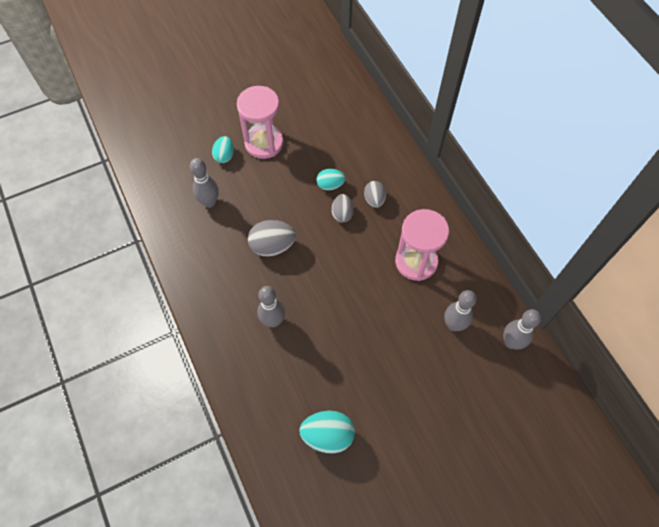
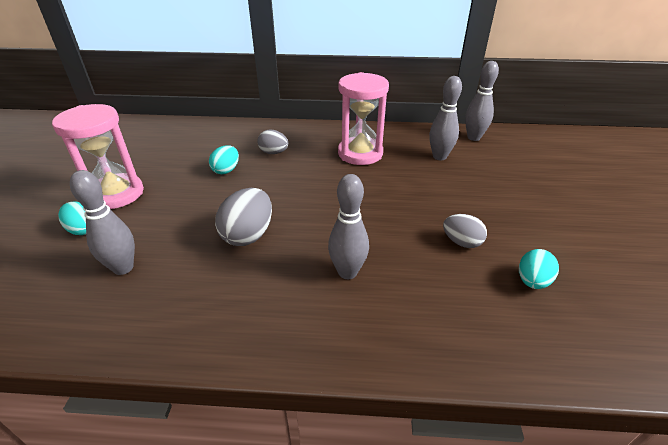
camera: 60 degrees left, 25 degrees down
turquoise egg [299,411,355,454] -> turquoise egg [519,249,559,289], size x0.64
grey egg [332,194,354,223] -> grey egg moved to [443,214,487,248]

